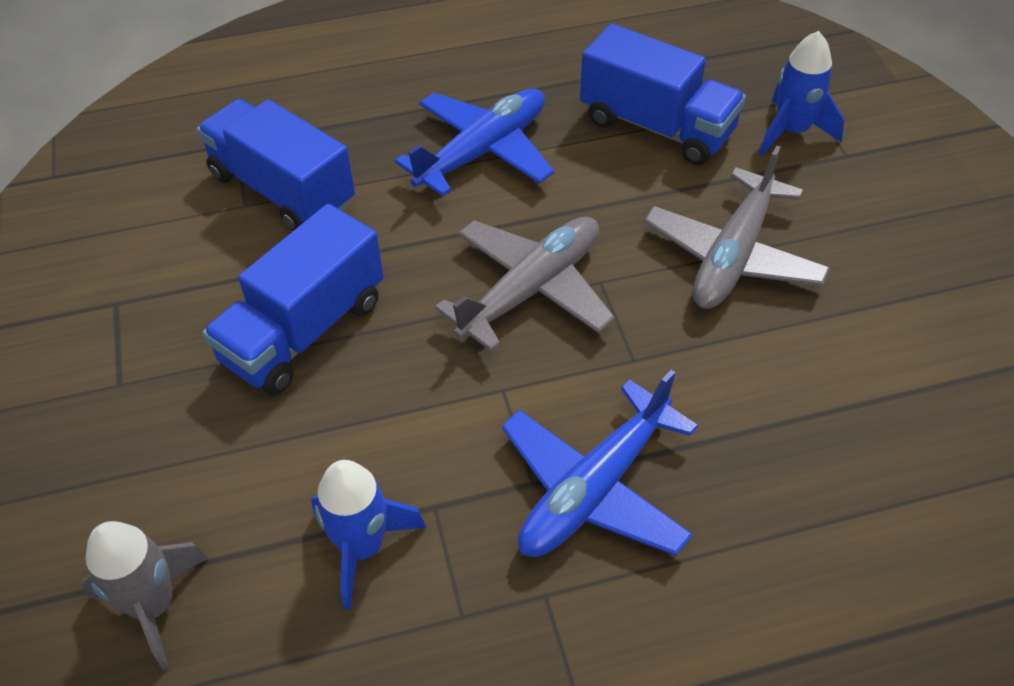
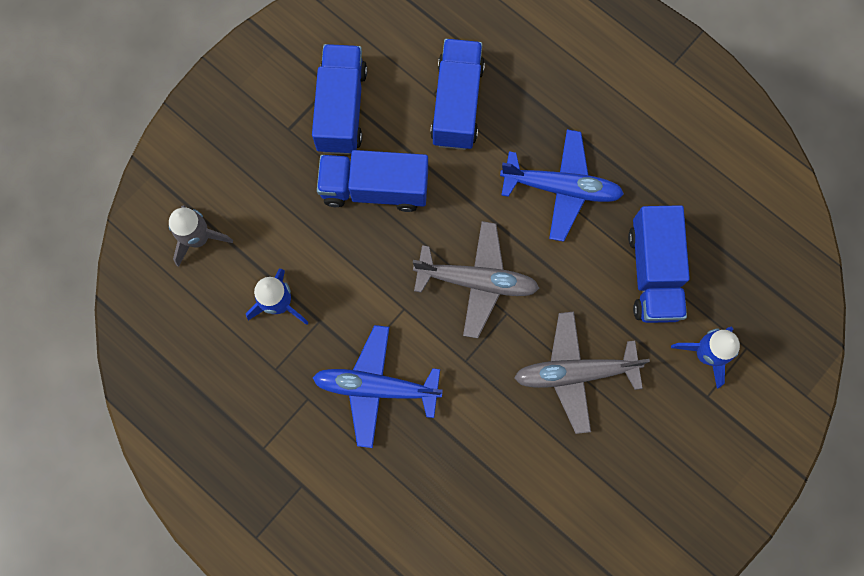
camera: 55 degrees right, 25 degrees up
none -> blue truck [312,44,367,155]

